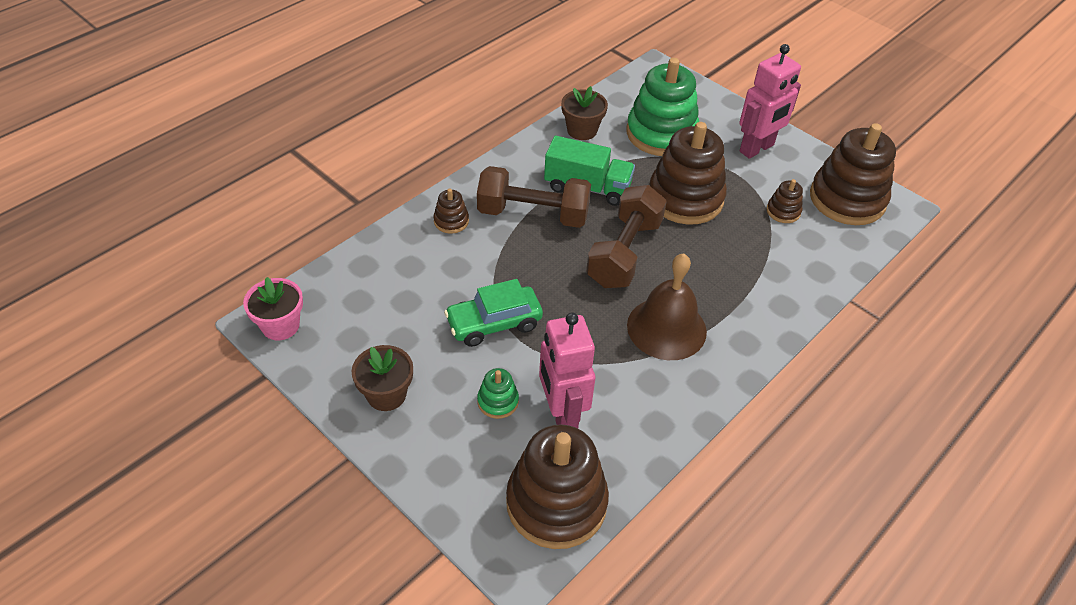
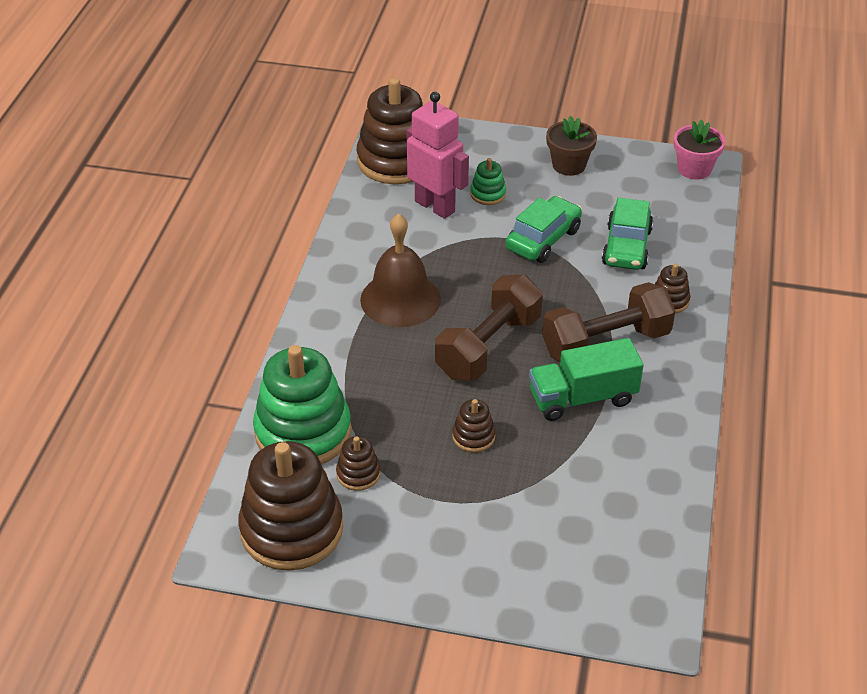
camera: 150 degrees right, 5 degrees down
brown flower pot [561,86,608,140] -> none
brown dumbbell [586,185,667,288] -> brown dumbbell turned 45 degrees clockwise [435,275,543,381]
green stacking toy [626,58,699,156] -> green stacking toy moved to [253,345,351,464]
brown stacking toy [649,122,727,225] -> brown stacking toy [452,399,495,452], size x0.44
pink robot [739,44,801,159] -> none
none -> green car [602,198,653,270]

